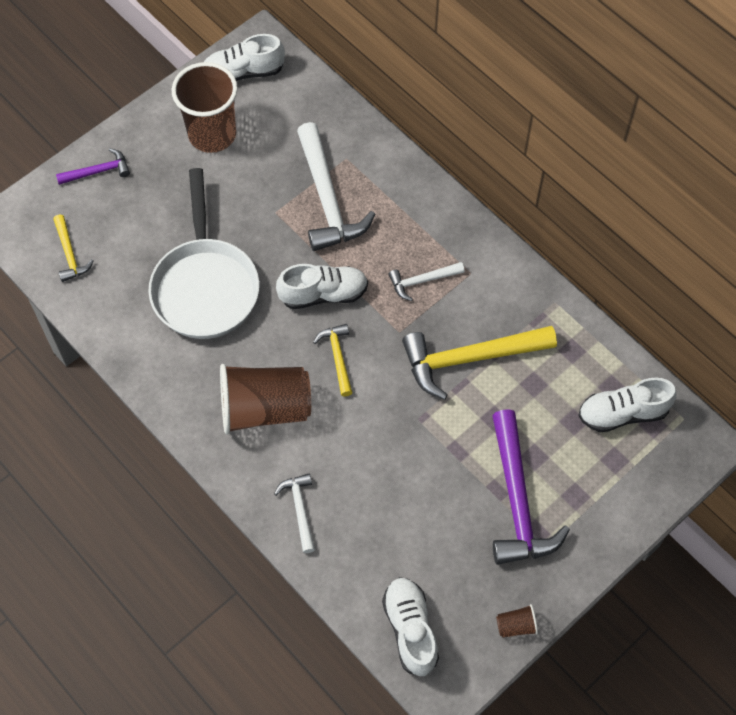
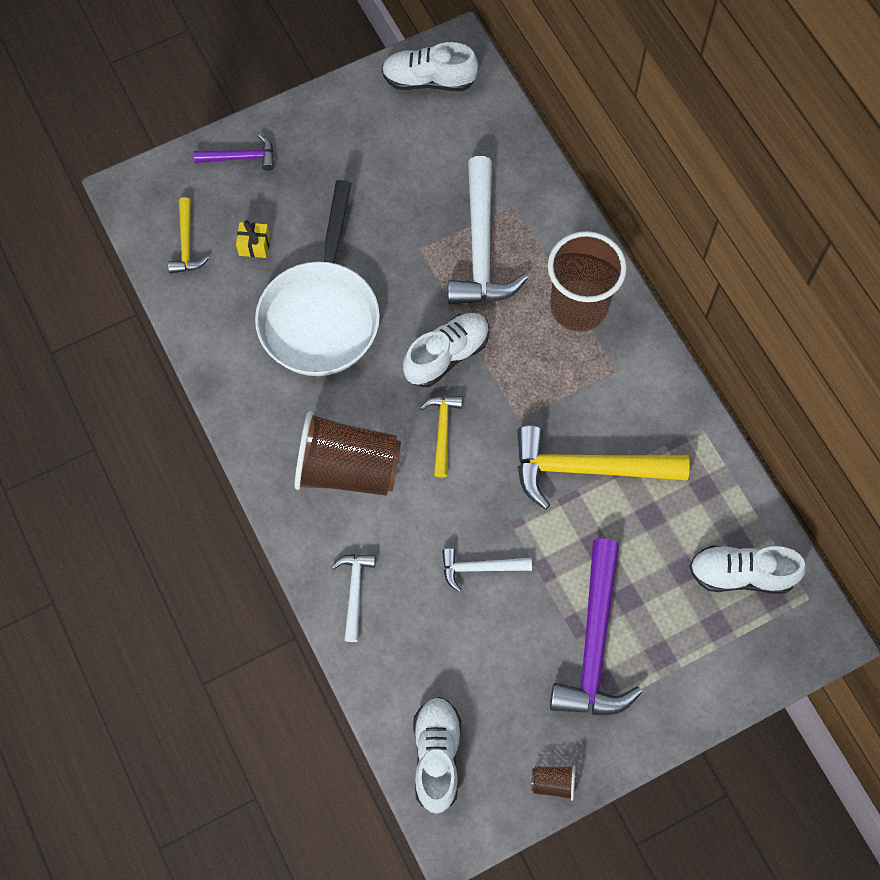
camera: 15 degrees right, 5 degrees up
brown cup [172,62,238,153] -> brown cup moved to [548,231,627,332]
white shoe [276,264,368,309] -> white shoe turned 45 degrees counterclockwise [403,313,489,387]
white hammer [388,262,465,301] -> white hammer moved to [442,548,532,592]
none -> yellow gift [236,220,270,258]

